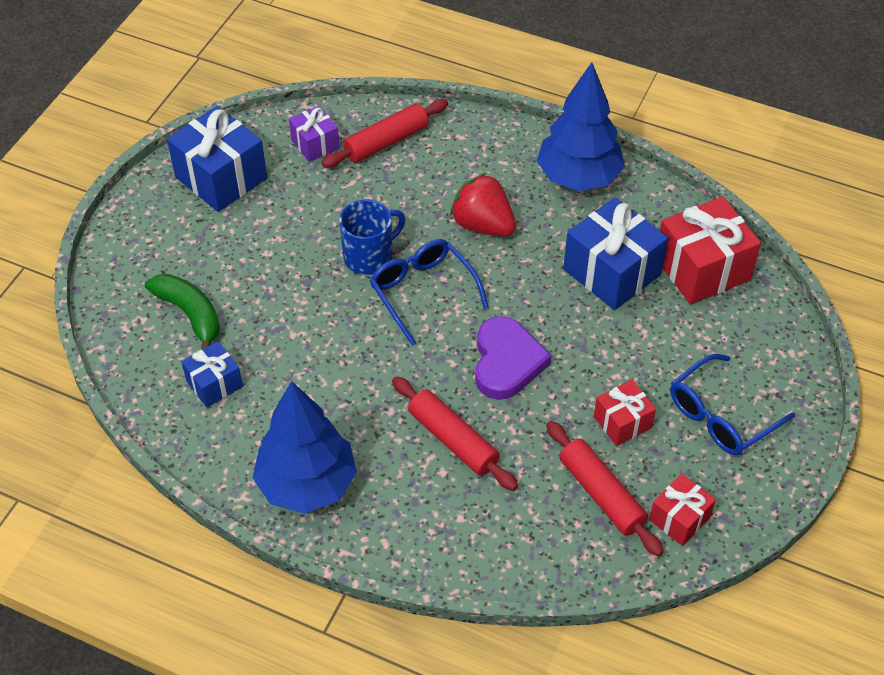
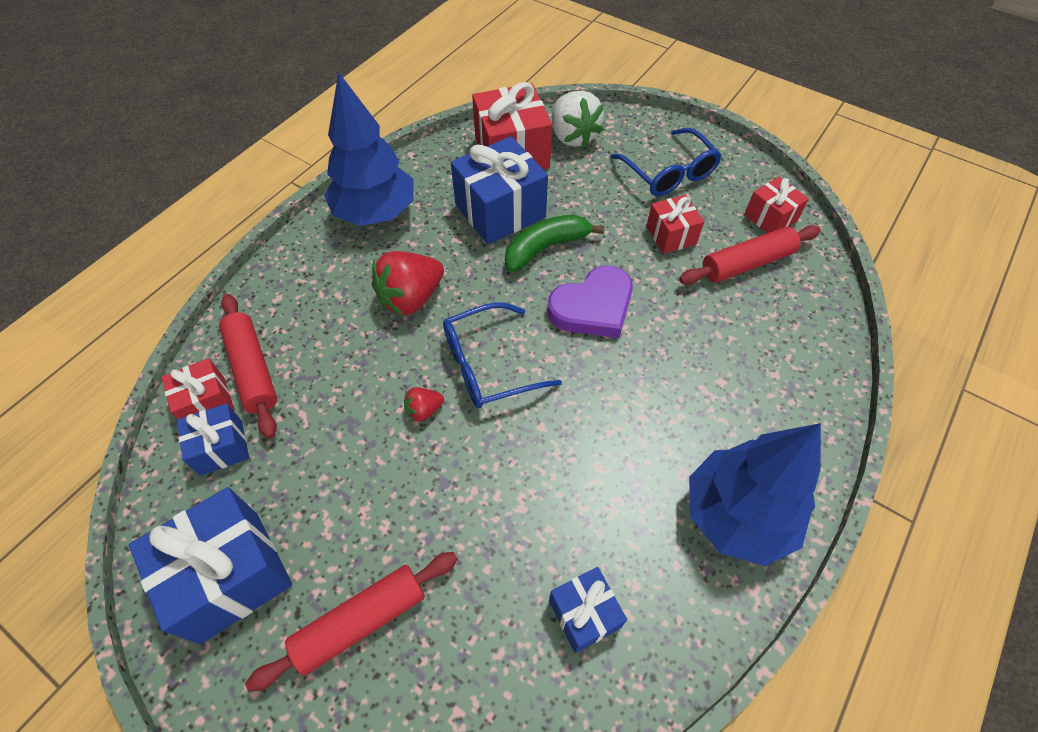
camera: 80 degrees left, 5 degrees up
green banana [145,274,220,350] -> green banana moved to [505,215,605,272]
purple gift [289,105,340,162] -> blue gift [177,403,249,476]
blue mug [339,200,405,275] -> red strawberry [404,387,444,422]
red rolling pin [392,376,518,491] -> red rolling pin moved to [245,552,458,692]
purple heart [475,316,552,400] -> purple heart turned 135 degrees clockwise [548,265,633,338]
none -> red gift [161,358,235,419]
none -> white strawberry [552,90,604,148]

